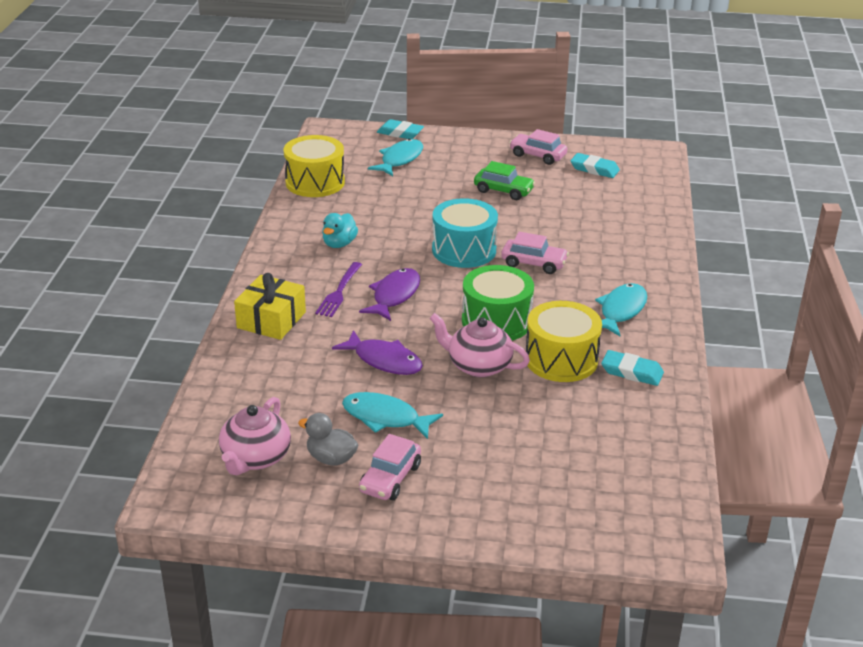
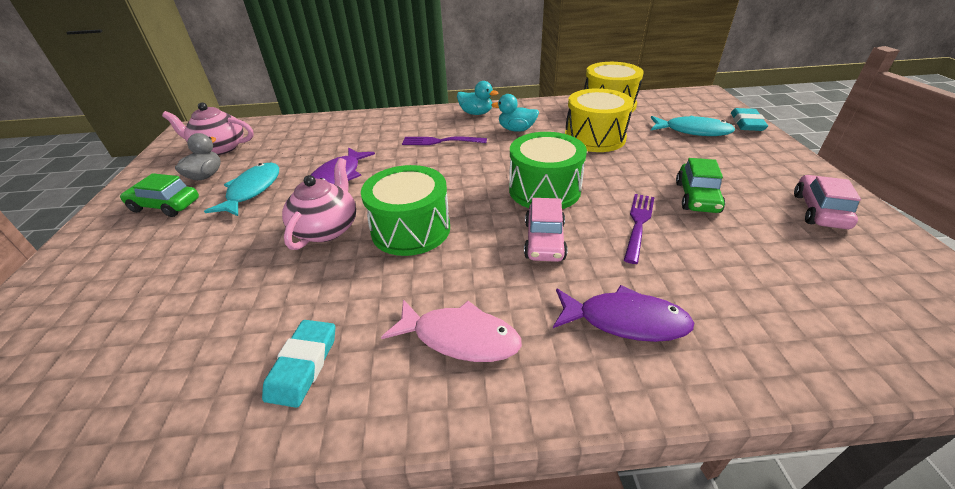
camera: 80 degrees right, 5 degrees up
yellow gift [234,273,306,340] -> none
purple fish [359,268,420,321] -> purple fish moved to [553,285,694,342]
pink car [359,434,421,500] -> green car [120,173,199,217]
turquoise drum [432,198,498,268] -> green drum [509,132,587,209]
yellow drum [526,301,602,382] -> yellow drum moved to [565,88,634,152]
turquoise eraser [571,153,620,178] -> none
turquoise fish [595,283,647,336] -> pink fish [381,299,522,362]
none -> turquoise duck [457,81,498,115]
none -> purple fork [624,194,654,264]

